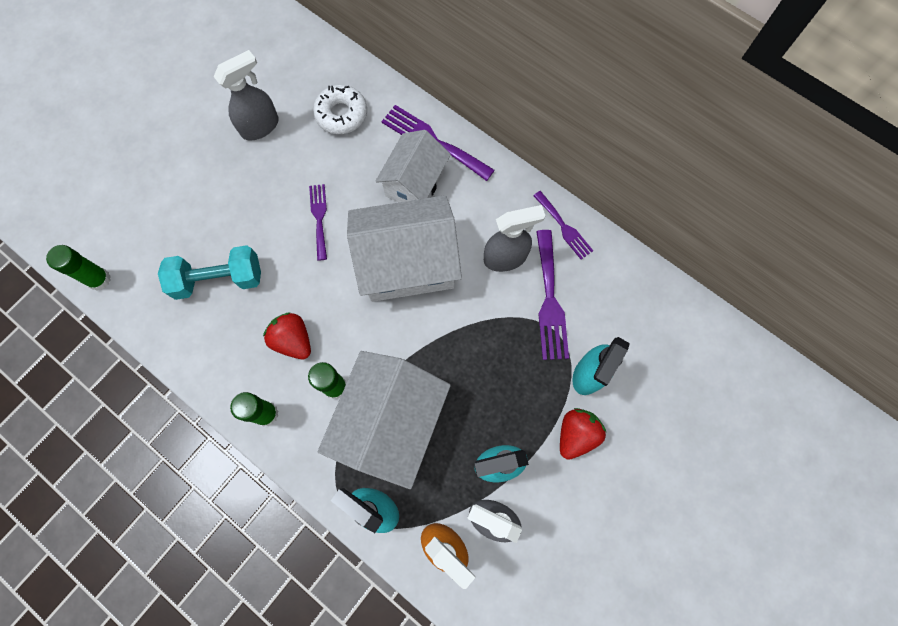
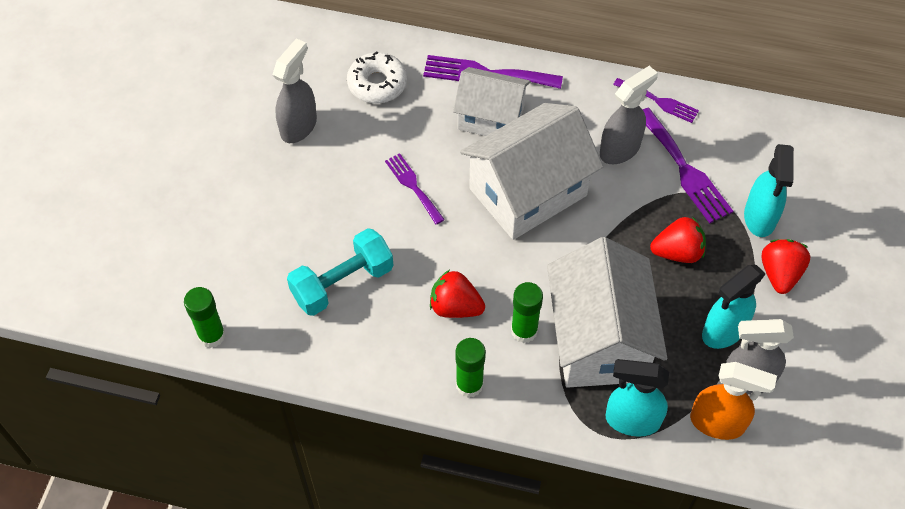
camera: 25 degrees left, 15 degrees down
white house [375,130,451,202] -> white house turned 75 degrees counterclockwise [453,67,531,136]
none -> red strawberry [650,217,706,263]

